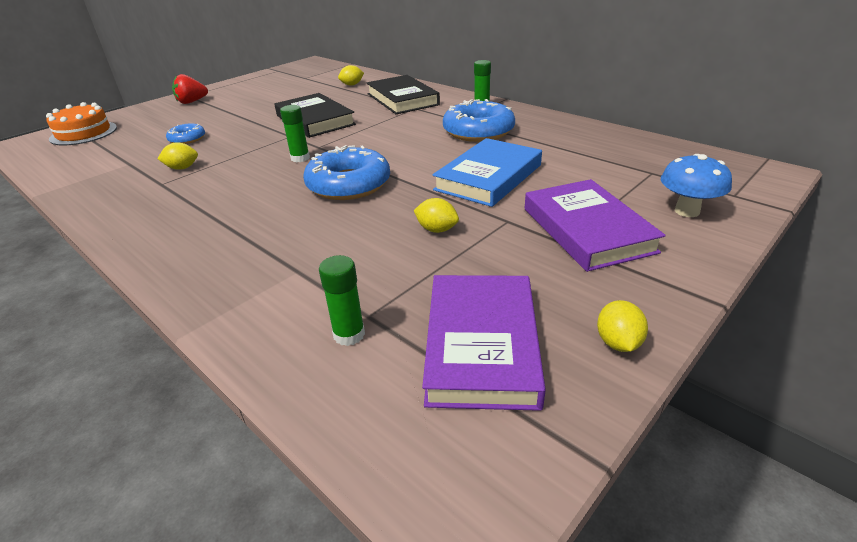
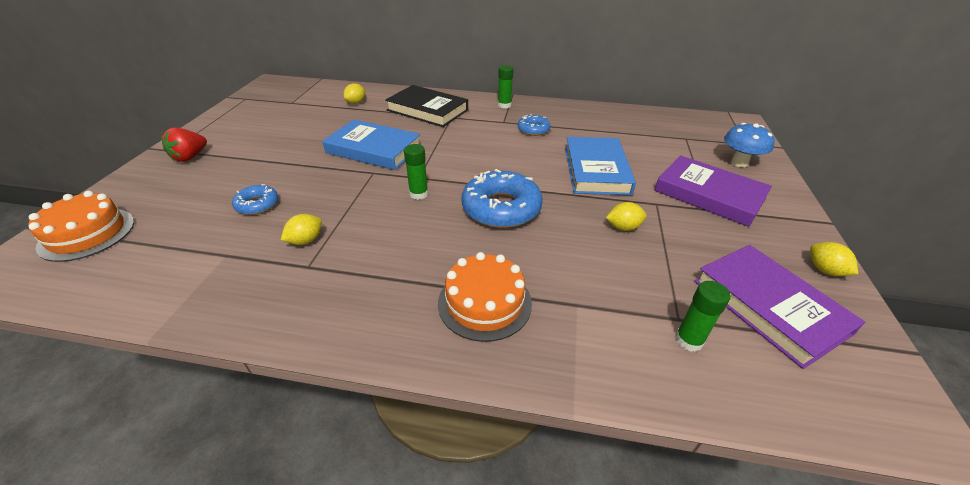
camera: 35 degrees left, 5 degrees up
black book [274,93,356,138] -> blue book [322,120,421,170]
blue donut [443,99,515,142] -> blue donut [518,114,550,136], size x0.53
none -> orange cake [438,252,532,342]

